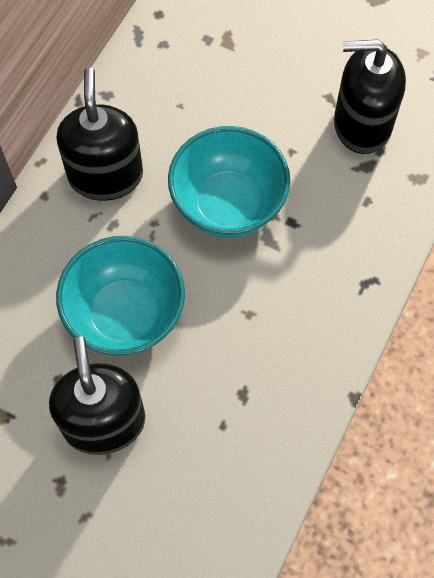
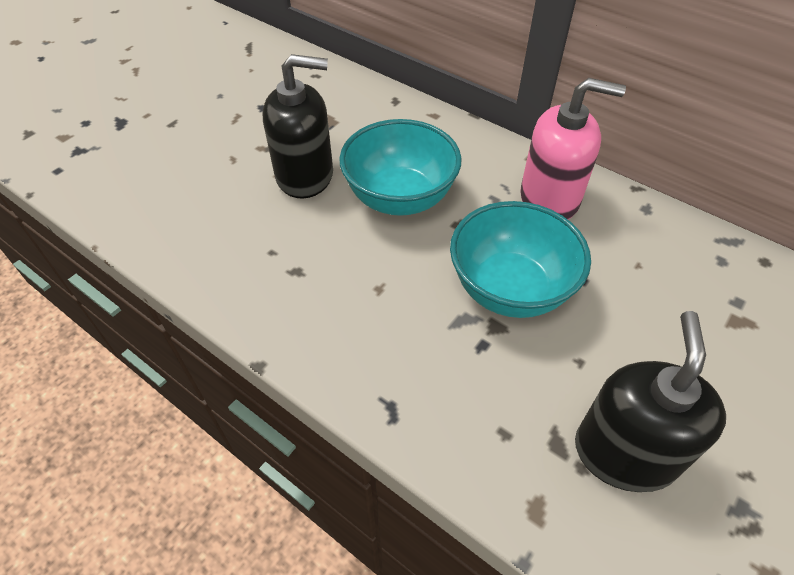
camera: 100 degrees right, 15 degrees down
black soap dispenser [56,68,143,201] -> pink soap dispenser [520,78,626,220]

